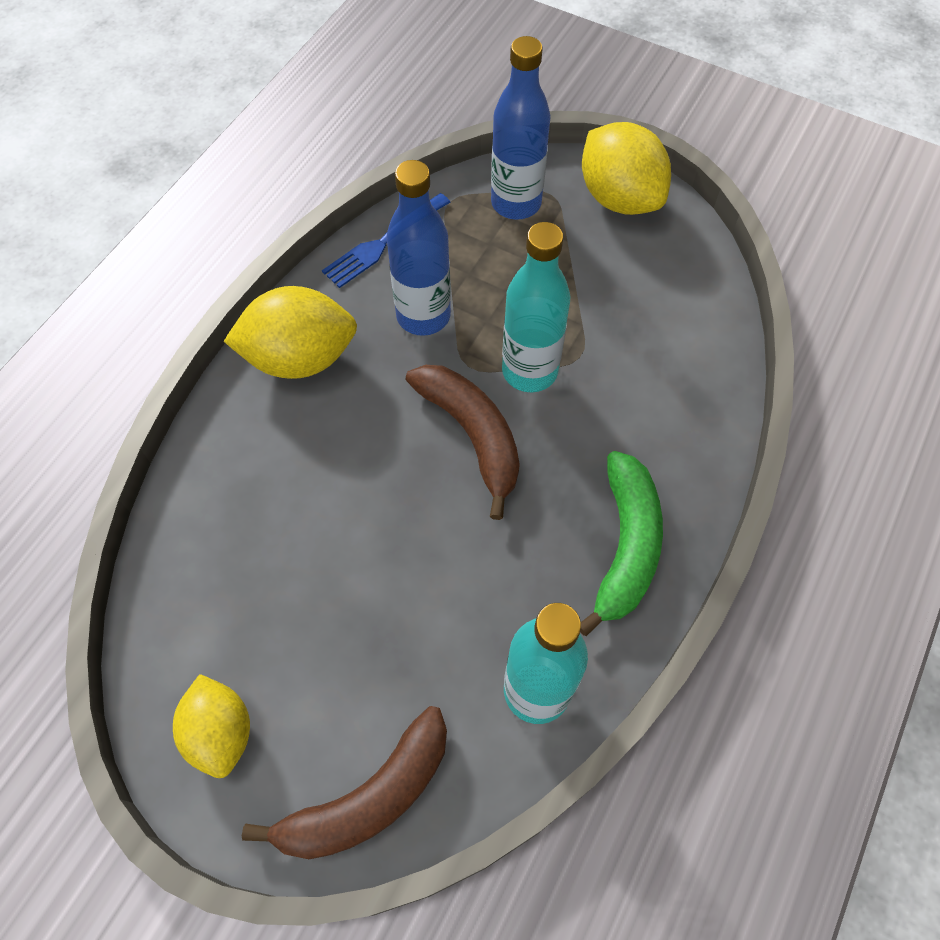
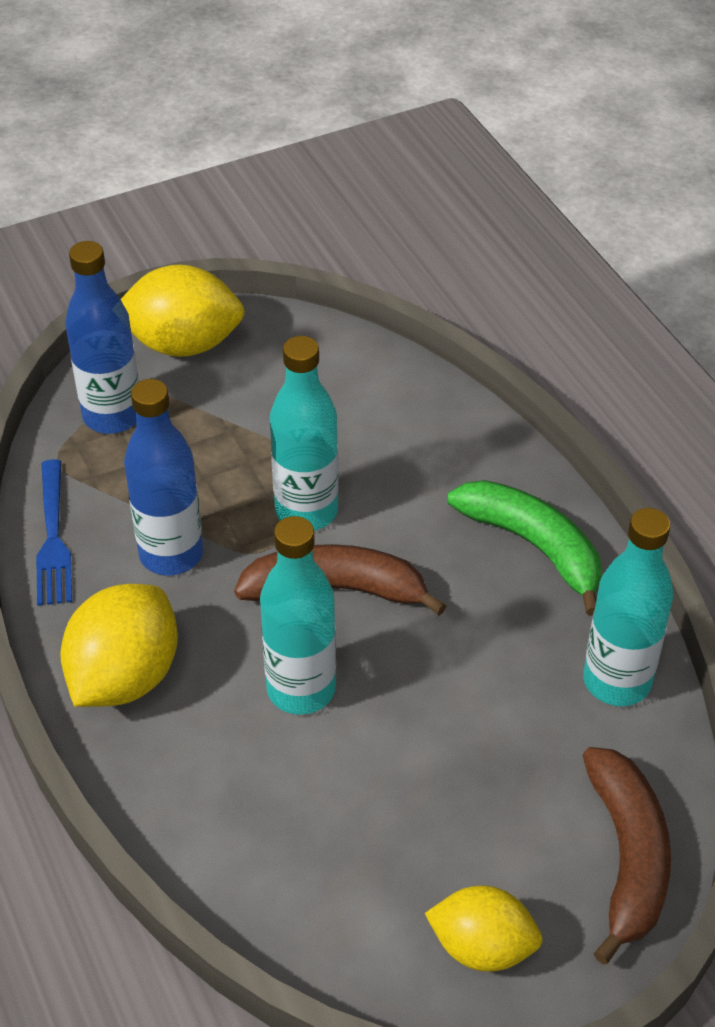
camera: 55 degrees left, 15 degrees down
none -> turquoise bottle [260,516,336,715]

